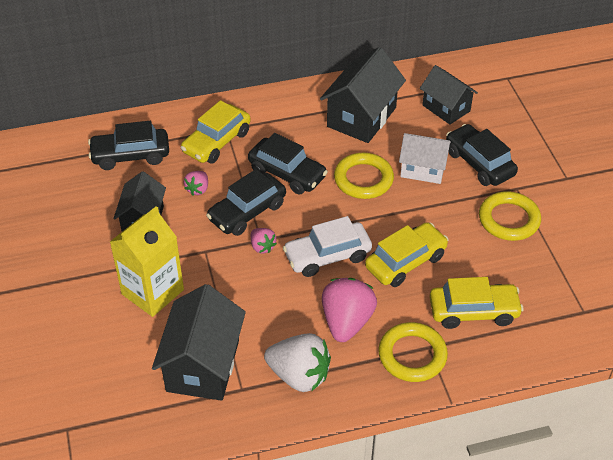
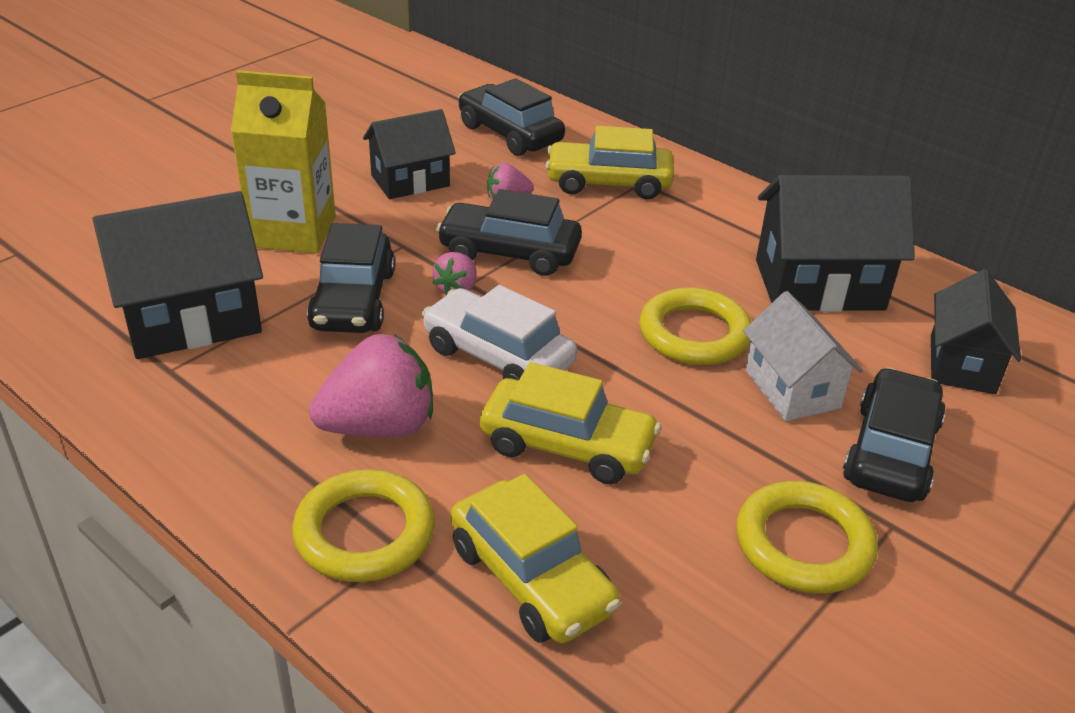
camera: 55 degrees right, 10 degrees down
black car [248,133,328,194] -> black car moved to [307,223,395,333]
white strawberry [264,333,331,392] -> none

